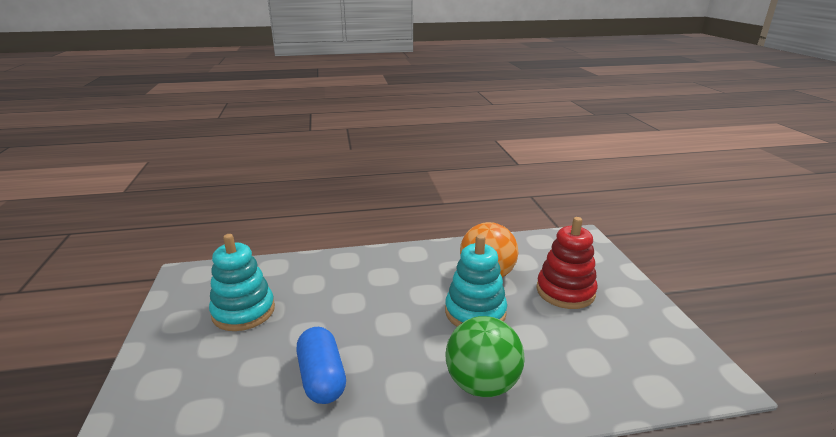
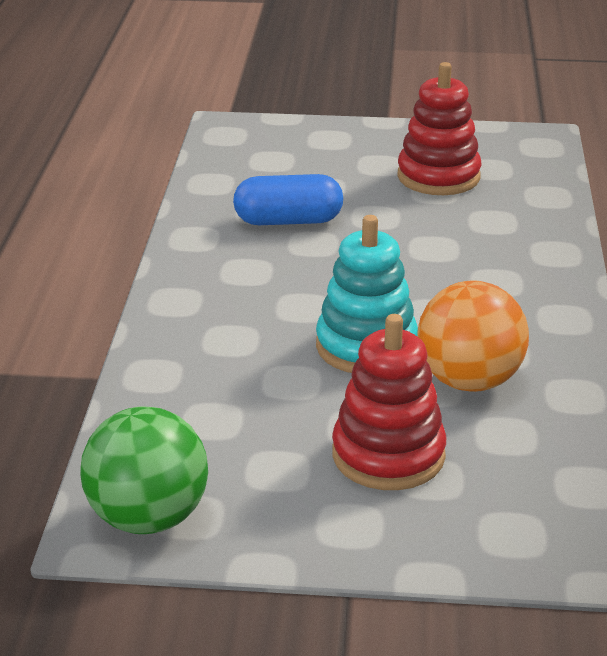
camera: 105 degrees right, 5 degrees up
turquoise stacking toy [209,234,275,331] -> red stacking toy [397,62,482,195]
green ball [446,316,525,397] -> green ball moved to [80,407,208,534]

